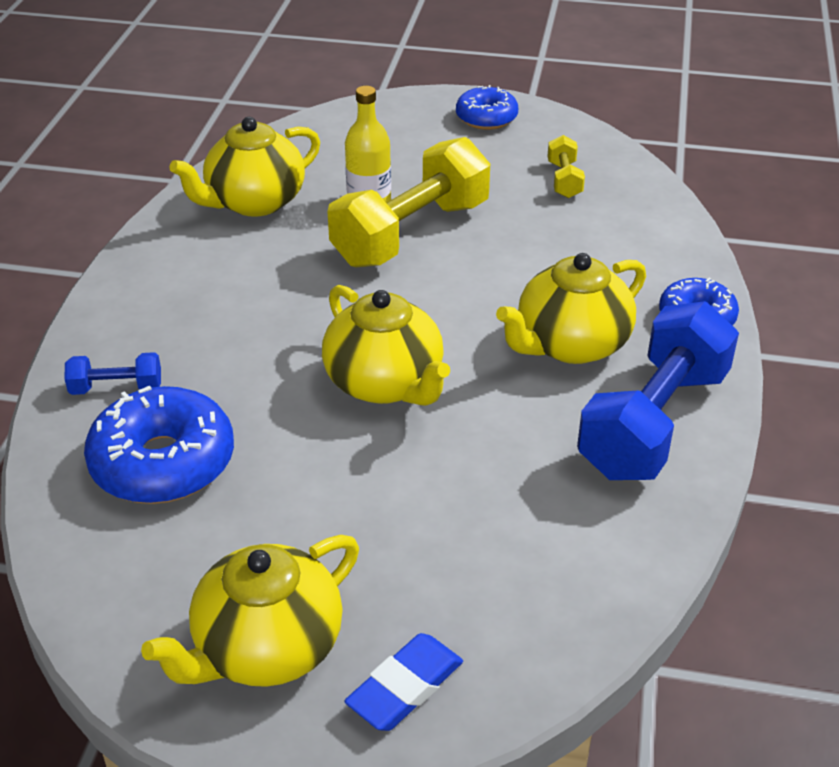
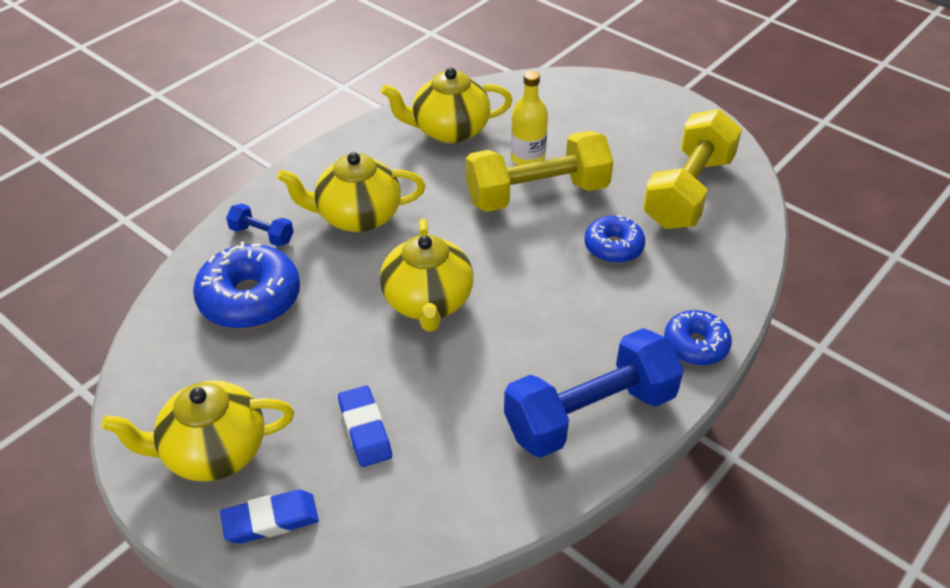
camera: 30 degrees right, 5 degrees up
blue donut [456,85,518,130] -> blue donut moved to [584,215,645,263]
yellow teapot [496,253,646,364] -> yellow teapot moved to [277,152,425,232]
yellow dumbbell [548,135,585,198] -> yellow dumbbell [643,109,742,229], size x2.24
none -> blue eraser [338,385,392,467]

